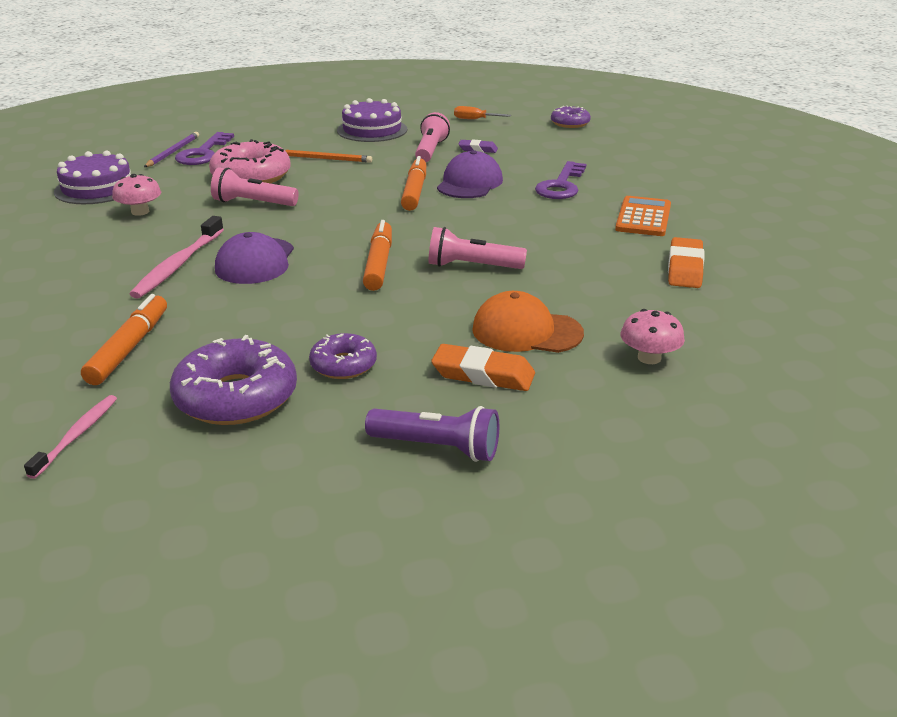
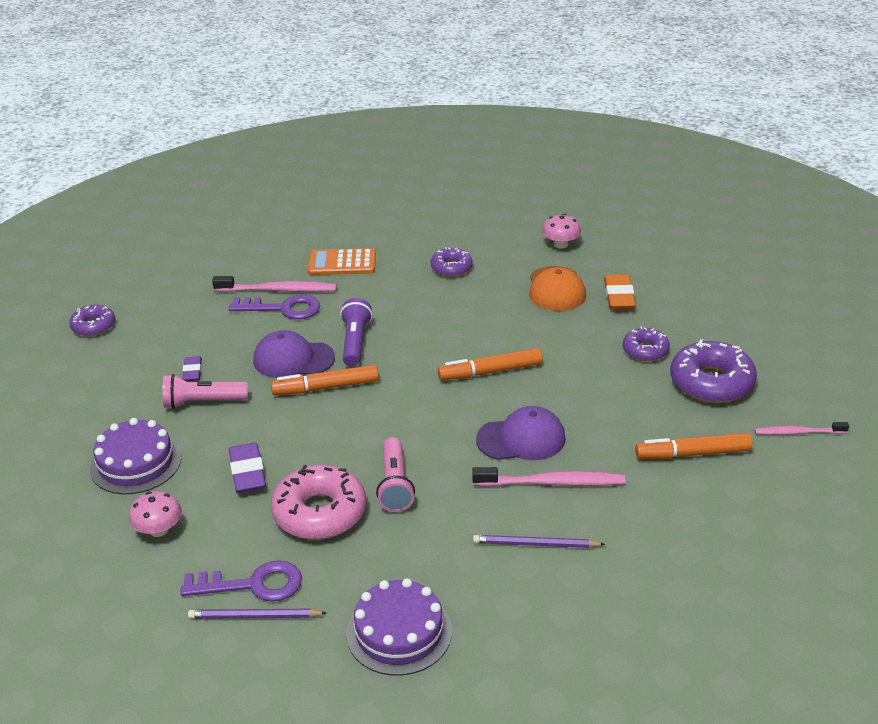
camera: 105 degrees left, 5 degrees up
pink mushroom [112,174,161,216] -> pink mushroom moved to [129,491,182,537]
orange pencil [285,150,372,163] -> purple eraser [229,443,266,493]
purple flashlight [365,406,499,462] -> purple flashlight moved to [340,298,373,367]
pink flashlight [429,227,527,269] -> none
orange screwdriver [454,106,511,119] -> none
orange eraser [668,237,705,288] -> none
none -> pink toothbrush [212,276,337,292]
none -> purple donut [431,247,473,277]
none -> purple pencil [473,535,605,548]

